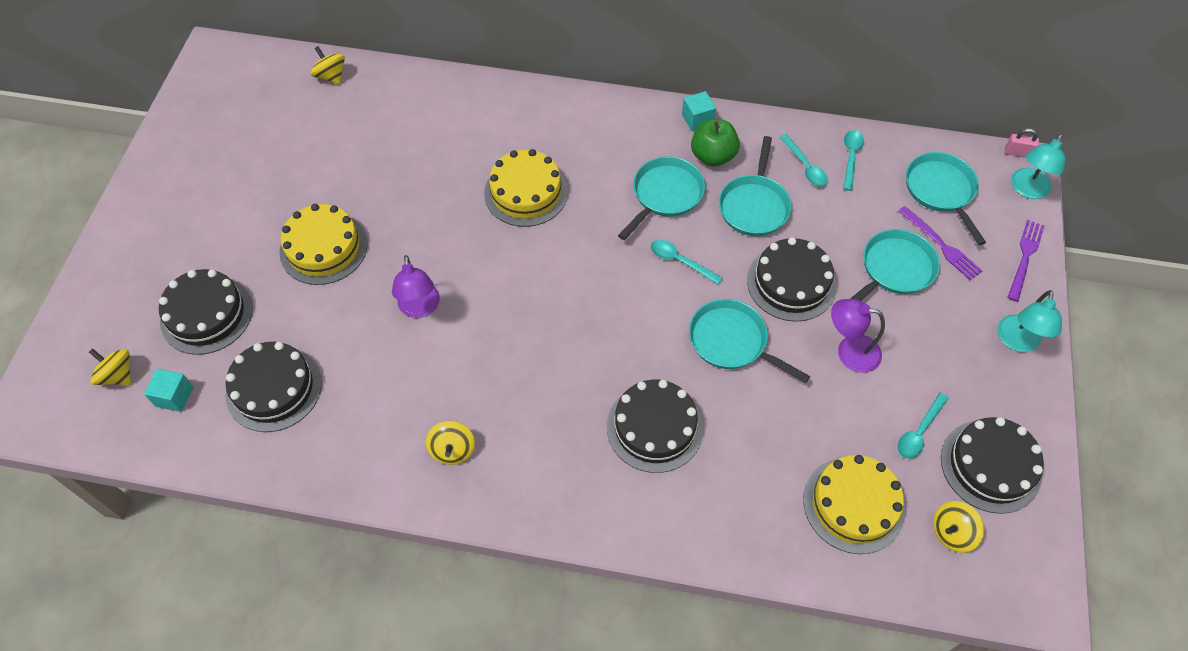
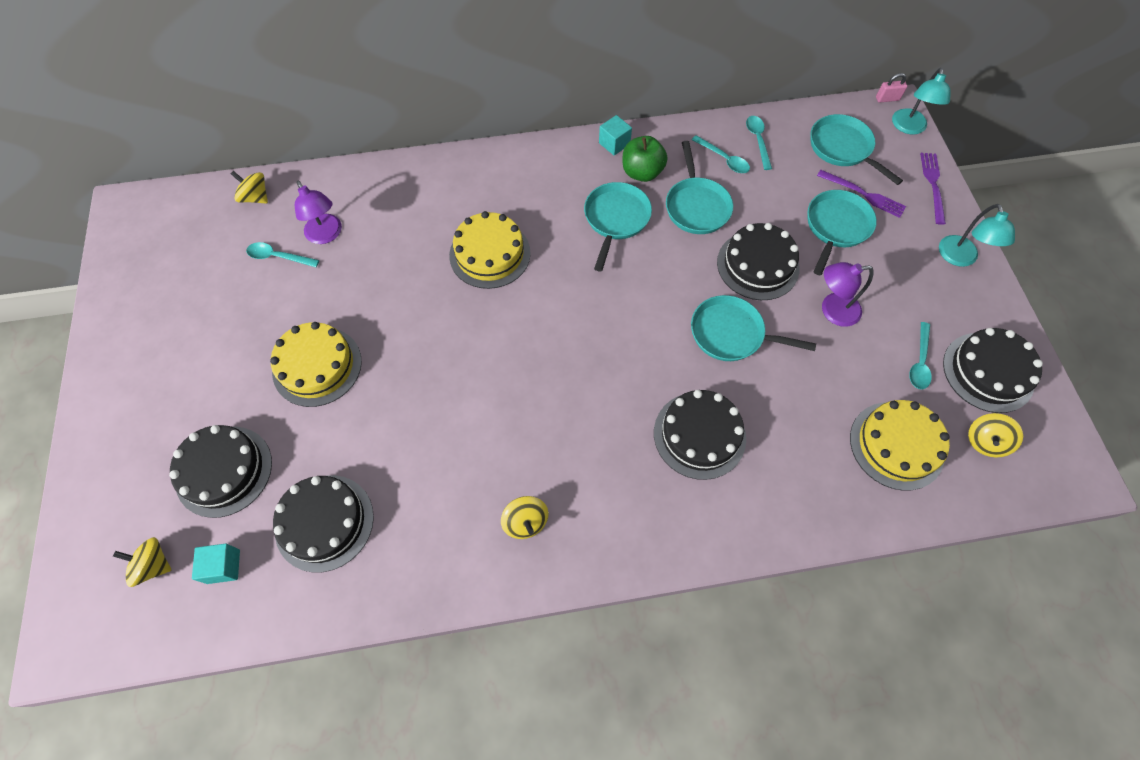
camera: 20 degrees left, 5 degrees up
purple lamp [392,255,440,318] -> purple lamp moved to [295,181,342,244]
turquoise spoon [651,240,723,284] -> turquoise spoon moved to [246,242,319,267]

